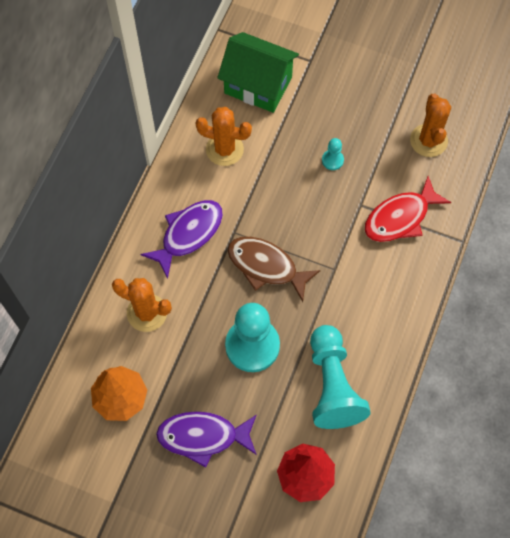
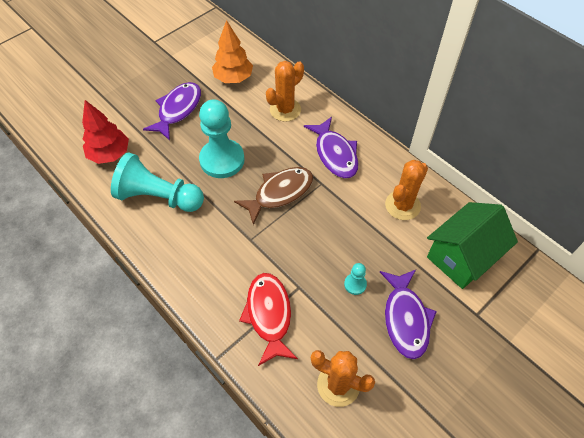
camera: 115 degrees right, 10 degrees down
none -> purple fish [380,270,437,359]

